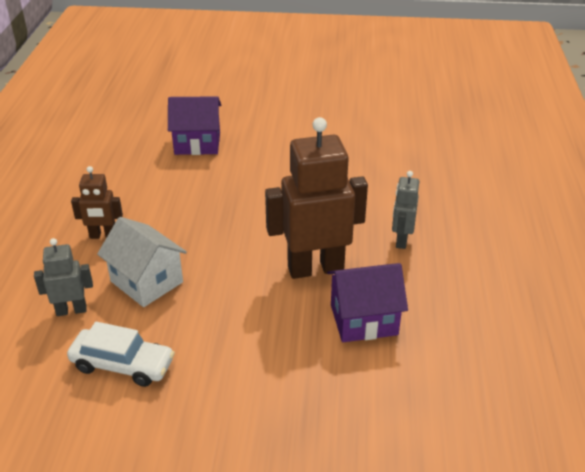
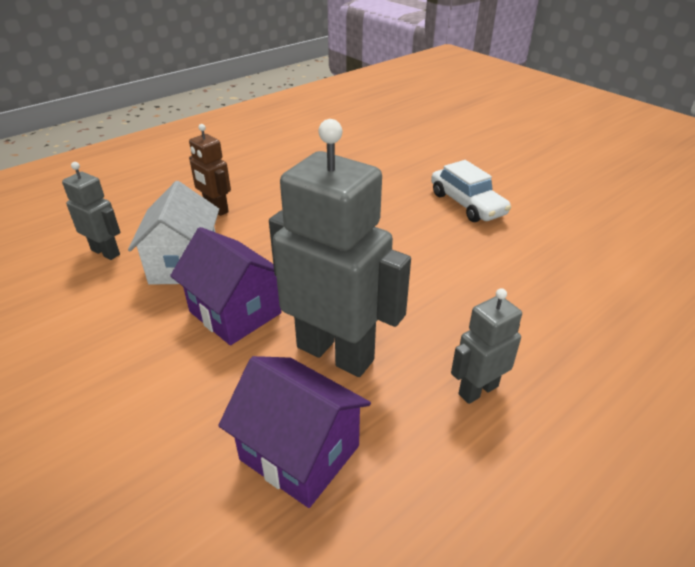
camera: 45 degrees right, 0 degrees up
white car [67,322,175,387] -> white car moved to [431,160,511,222]
purple house [168,96,221,155] -> purple house moved to [170,227,281,345]
brown robot [265,117,368,279] -> grey robot [269,119,411,377]

